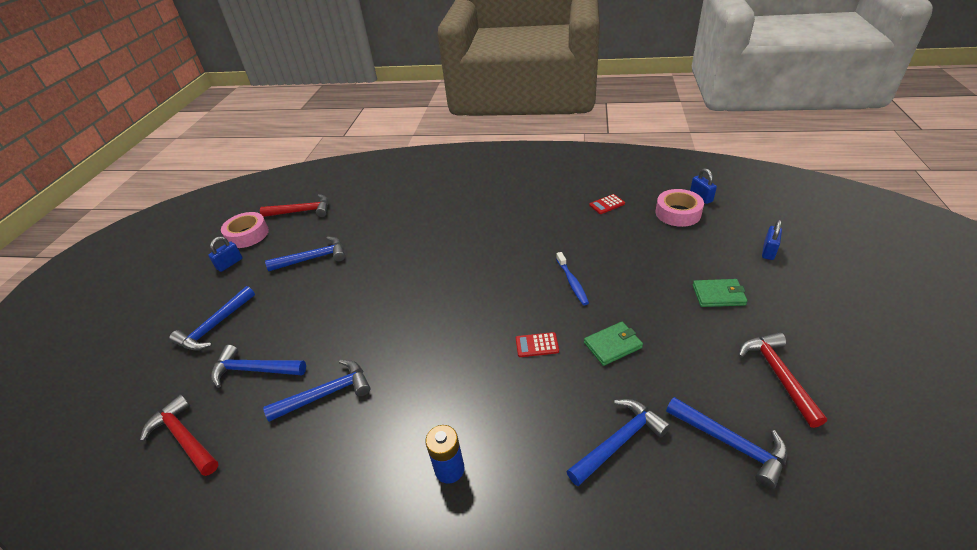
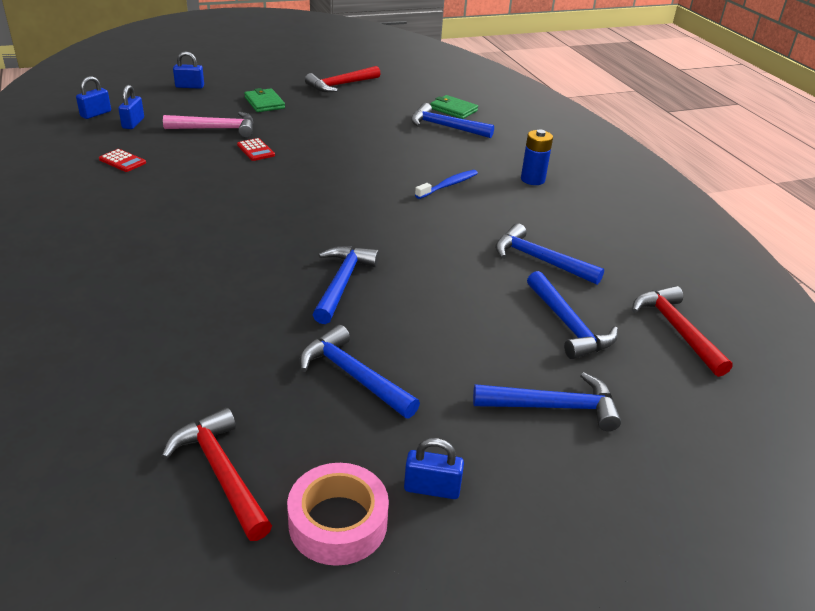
camera: 125 degrees left, 5 degrees down
red hammer [140,394,219,476] -> red hammer turned 150 degrees clockwise [632,286,733,377]
red calculator [516,332,559,357] -> red calculator moved to [237,138,275,161]
blue toothbrush [556,252,589,305] -> blue toothbrush moved to [415,170,478,199]
green wallet [584,322,643,366] -> green wallet moved to [430,95,478,119]
pink tape [656,189,704,227] -> blue padlock [118,85,144,129]
blue hammer [666,397,787,489] -> blue hammer moved to [313,246,379,324]
none -> pink hammer [163,112,254,138]

